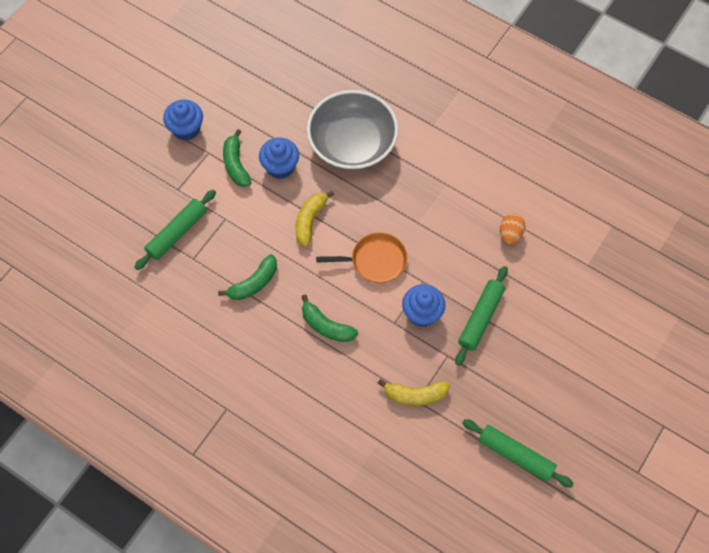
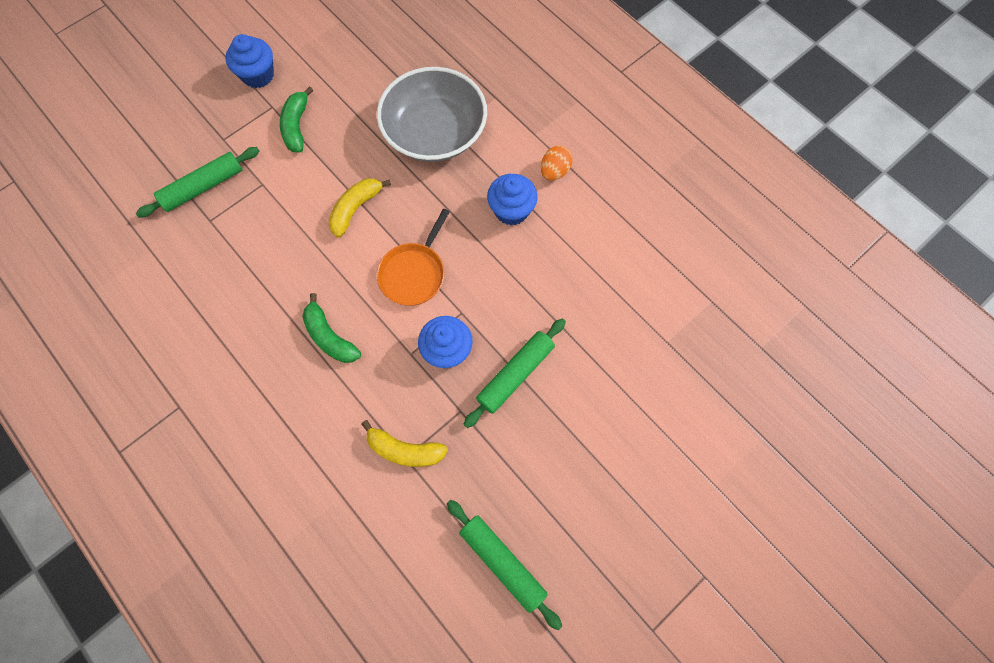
camera: 15 degrees right, 5 degrees up
green banana [218,254,277,300] -> none
blue cupcake [259,138,299,179] -> blue cupcake moved to [487,174,538,225]
orange pan [316,232,407,283] -> orange pan turned 105 degrees clockwise [377,209,450,306]
orange egg [500,213,525,244] -> orange egg moved to [541,146,572,180]

